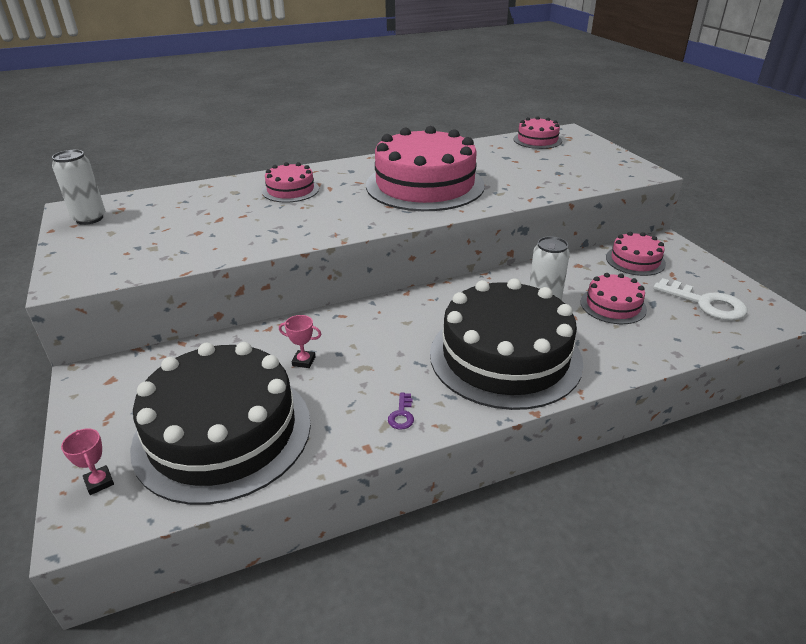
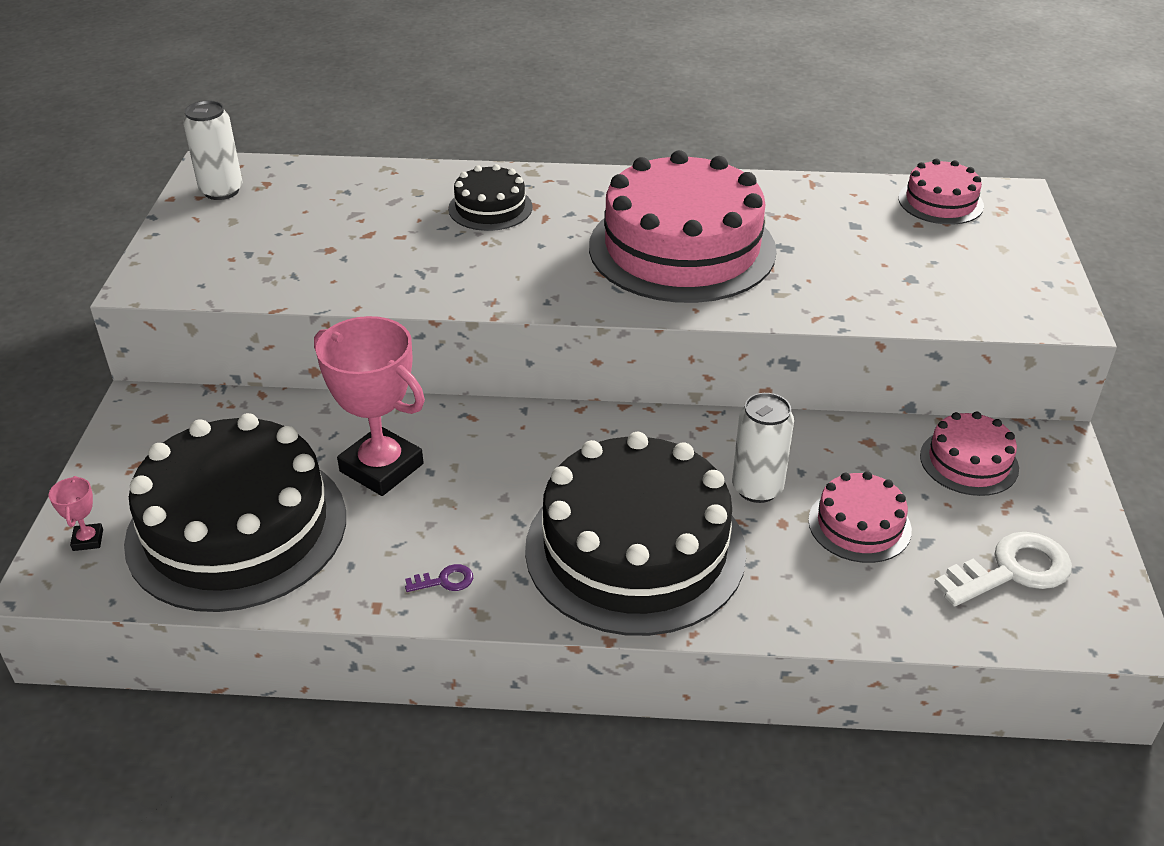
camera: 25 degrees right, 5 degrees up
pink cake [262,162,319,203] -> black cake [448,164,533,231]
pink trophy [279,315,321,368] -> pink trophy [314,316,425,496], size x2.40
purple key [388,393,414,430] -> purple key turned 135 degrees counterclockwise [405,564,473,592]
white key [653,278,747,320] -> white key turned 90 degrees counterclockwise [934,532,1072,607]

